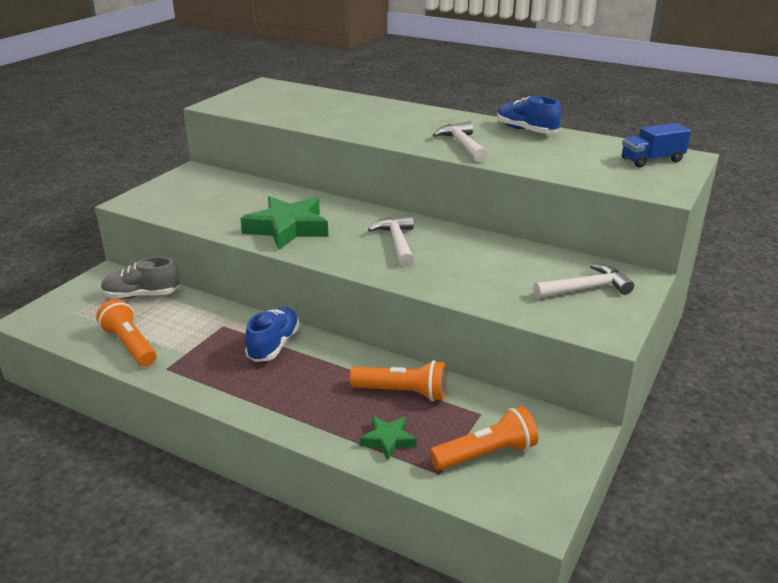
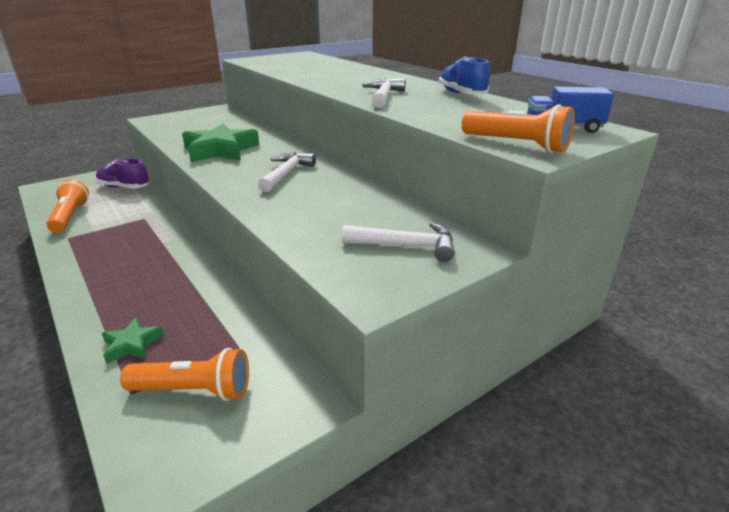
camera: 25 degrees right, 0 degrees up
grey shoe [101,257,179,299] -> purple shoe [96,158,149,189]
blue shoe [245,307,300,362] -> none
orange flashlight [350,360,447,401] -> orange flashlight moved to [462,104,575,153]

